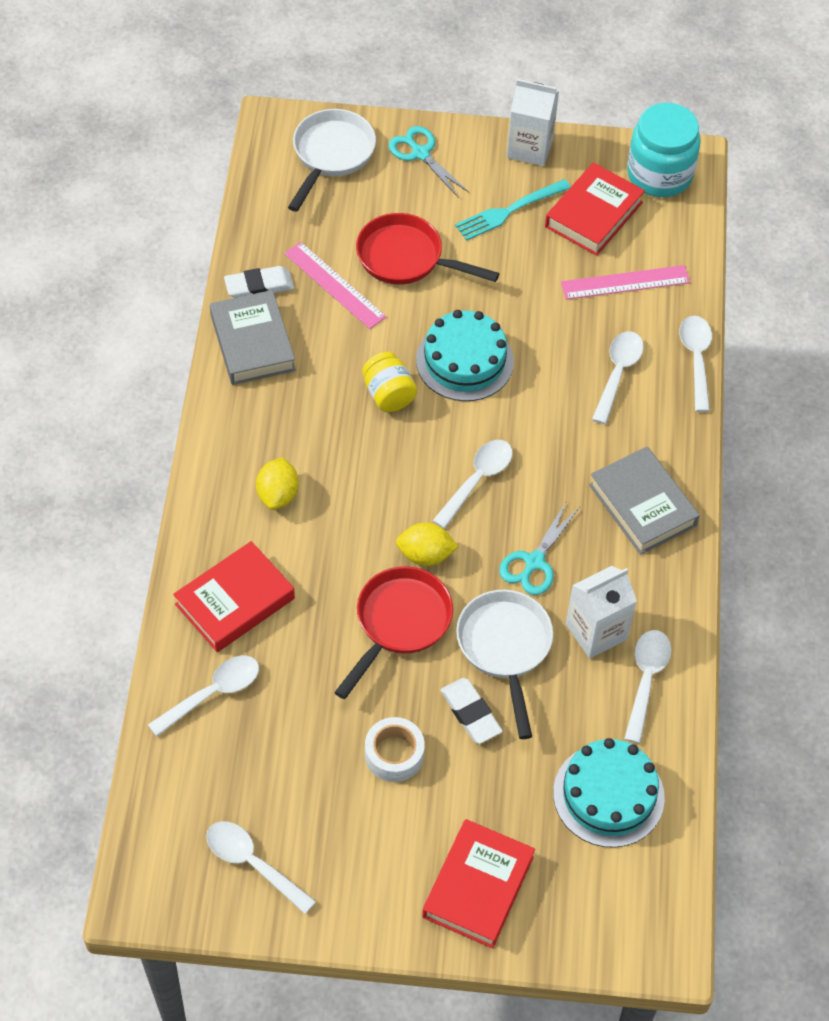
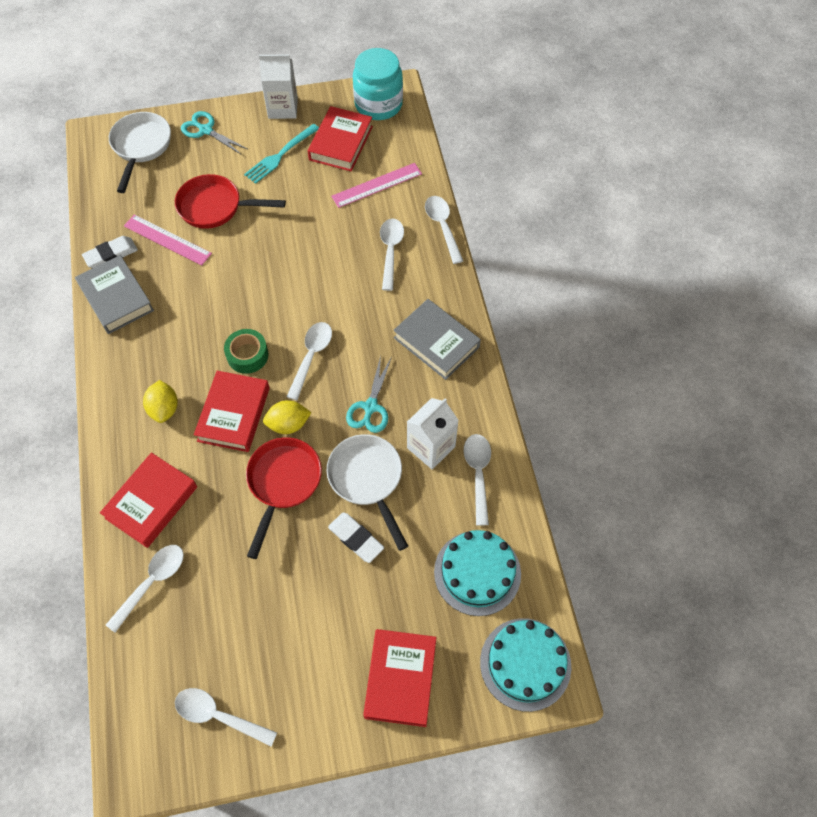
camera: 15 degrees left, 5 degrees up
yellow jar [362,352,417,412] -> none
white tape [365,717,425,782] -> none
turquoise cake [416,310,514,401] -> turquoise cake moved to [480,618,571,712]
none -> red book [194,371,270,452]
none -> green tape [224,329,268,374]

